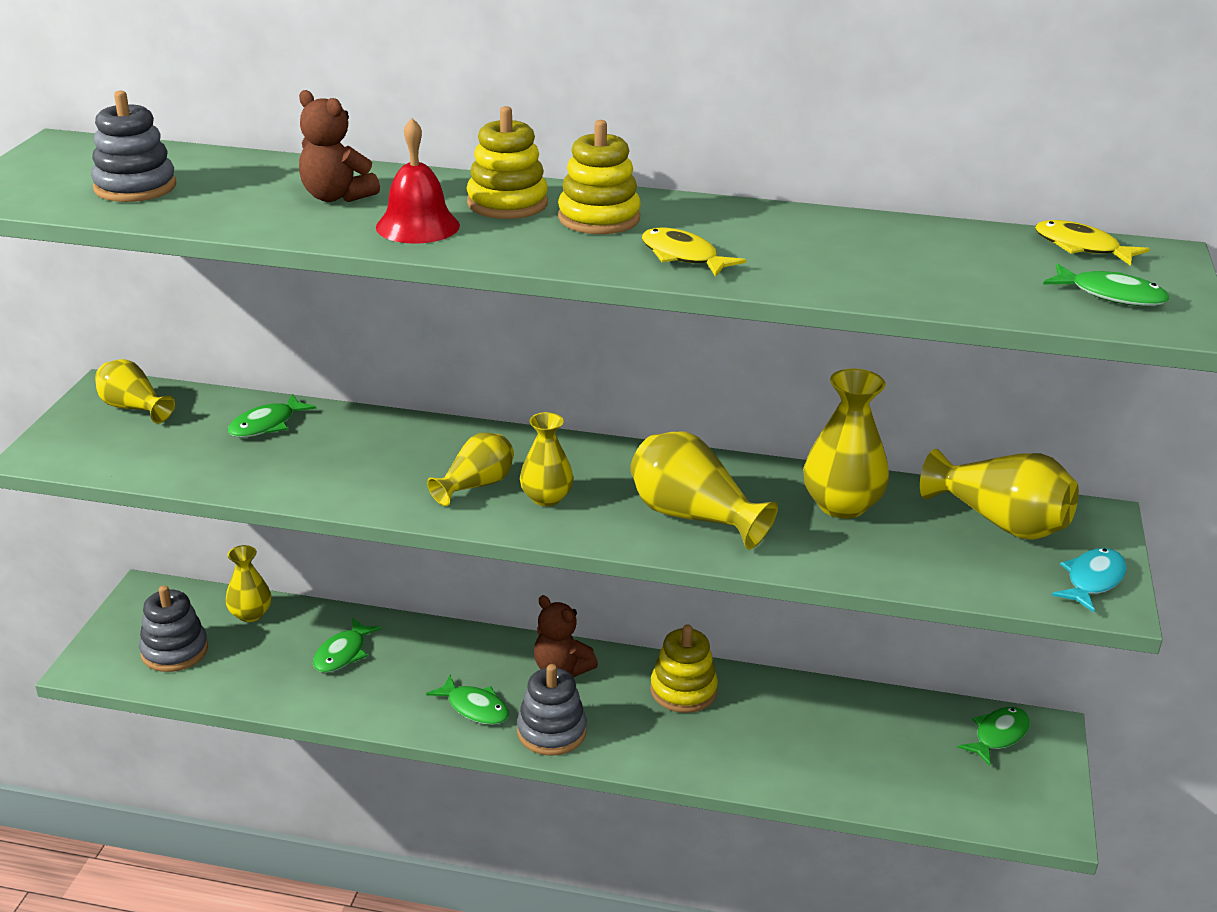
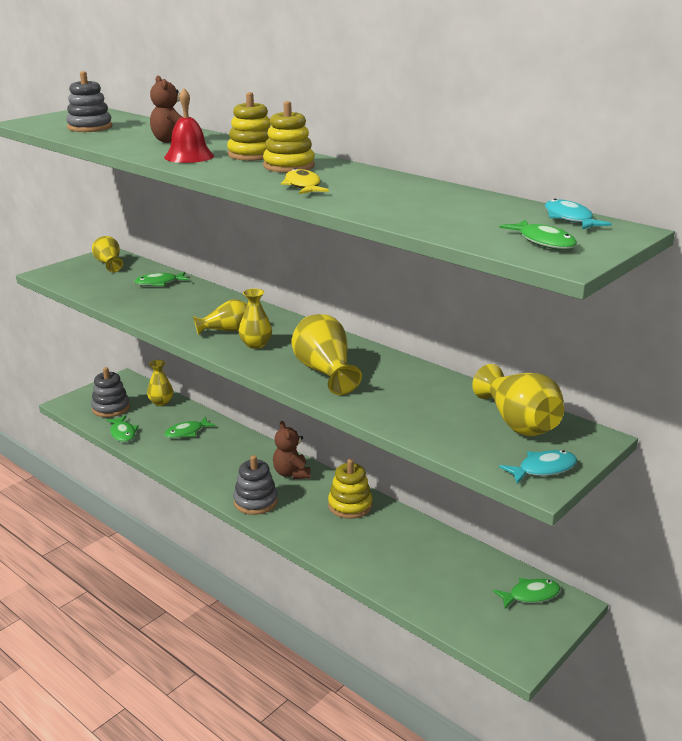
camera: 30 degrees right, 5 degrees down
green fish [426,675,509,725] -> green fish moved to [106,415,139,442]
yellow vase [803,369,889,519] -> none
yellow fish [1035,220,1150,266] -> turquoise fish [545,199,612,230]

